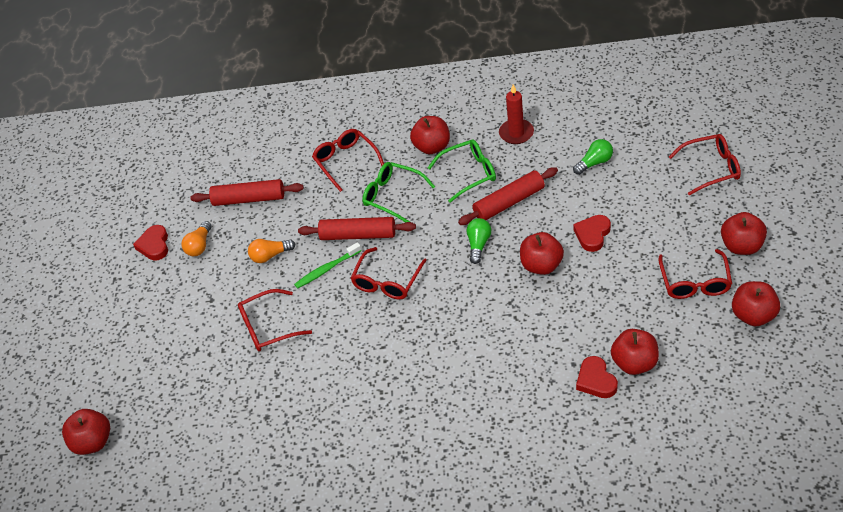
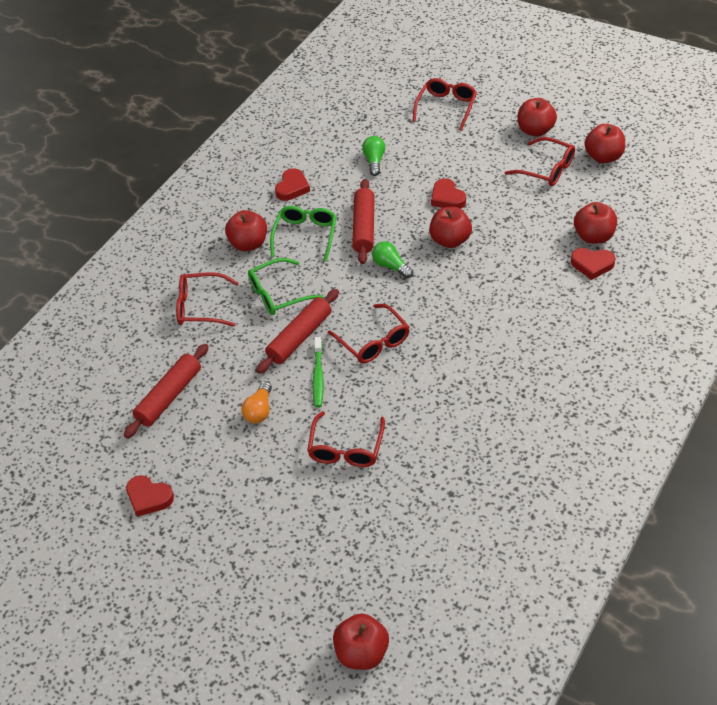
camera: 60 degrees left, 0 degrees up
orange light bulb [181,221,212,256] -> none
red candle [499,84,534,144] -> red heart [275,168,310,201]

